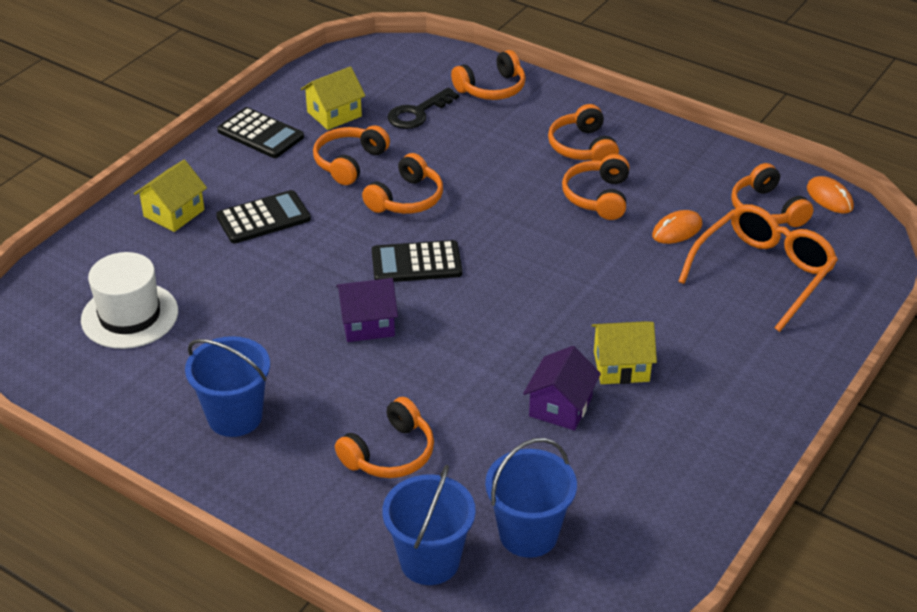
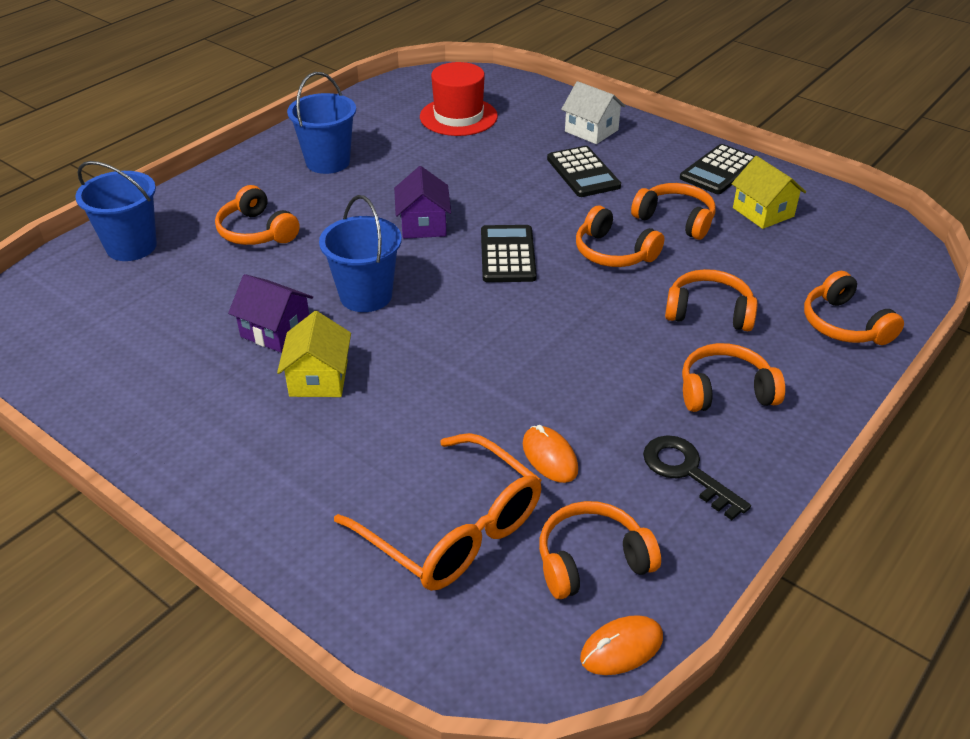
camera: 95 degrees right, 0 degrees up
white hat [81,252,178,349] -> red hat [420,62,498,136]
yellow house [134,160,207,232] -> white house [561,81,625,144]
black key [388,88,459,129] -> black key moved to [643,435,751,520]
blue bucket [485,438,577,558] -> blue bucket moved to [319,195,402,312]
orange headphones [562,154,629,220] -> orange headphones moved to [665,269,758,331]

